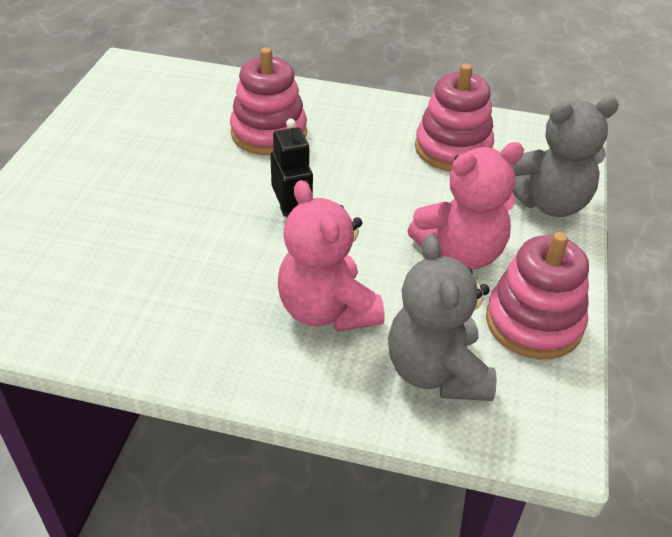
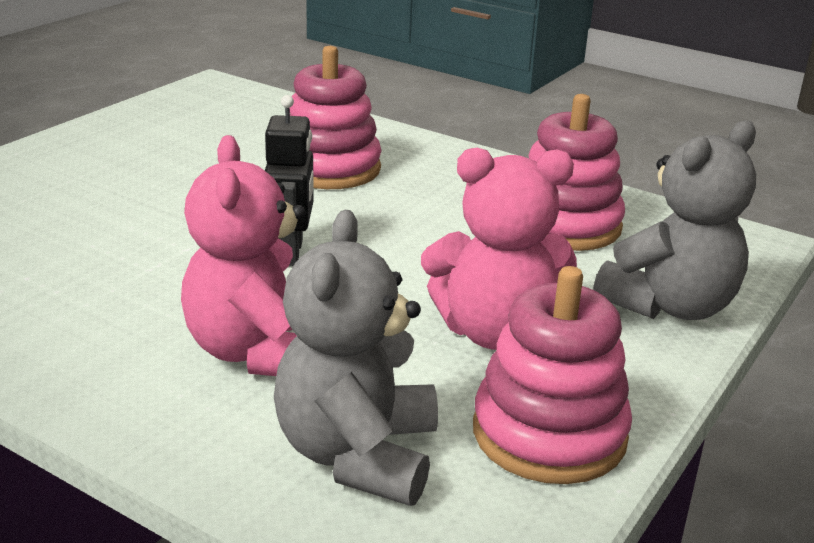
camera: 20 degrees right, 15 degrees down
grey teddy bear [512,97,619,217] -> grey teddy bear turned 45 degrees counterclockwise [593,120,756,320]

